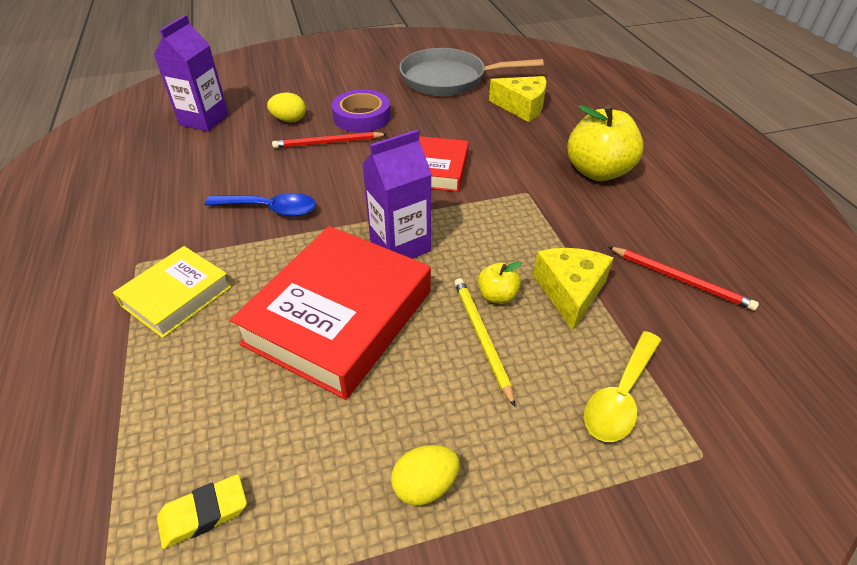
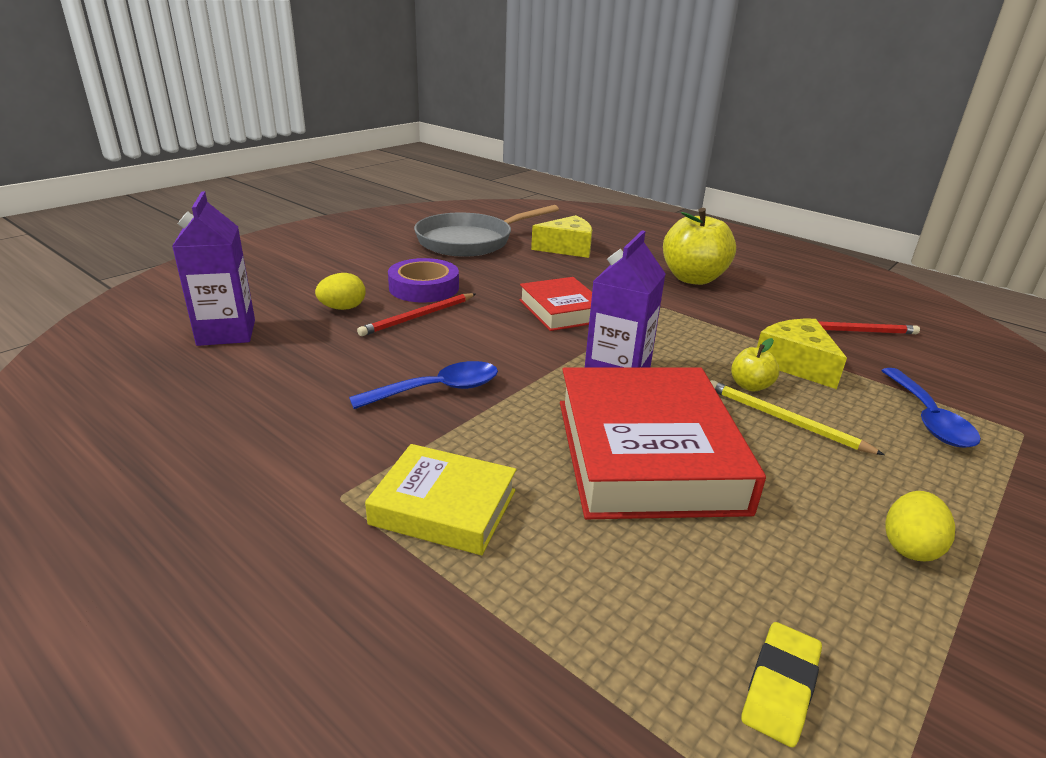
camera: 35 degrees left, 15 degrees down
yellow book [113,246,232,338] -> yellow book turned 75 degrees counterclockwise [365,444,516,555]
yellow spoon [584,331,661,442] -> blue spoon [881,368,981,448]

